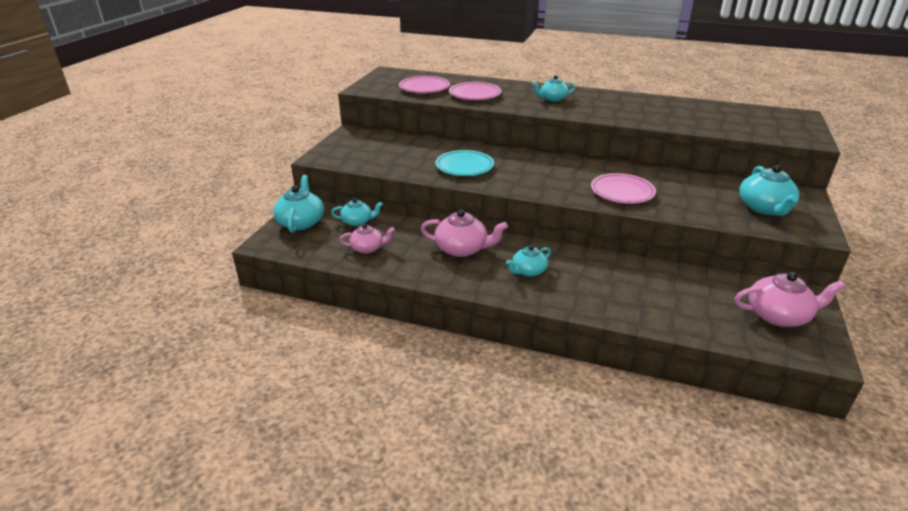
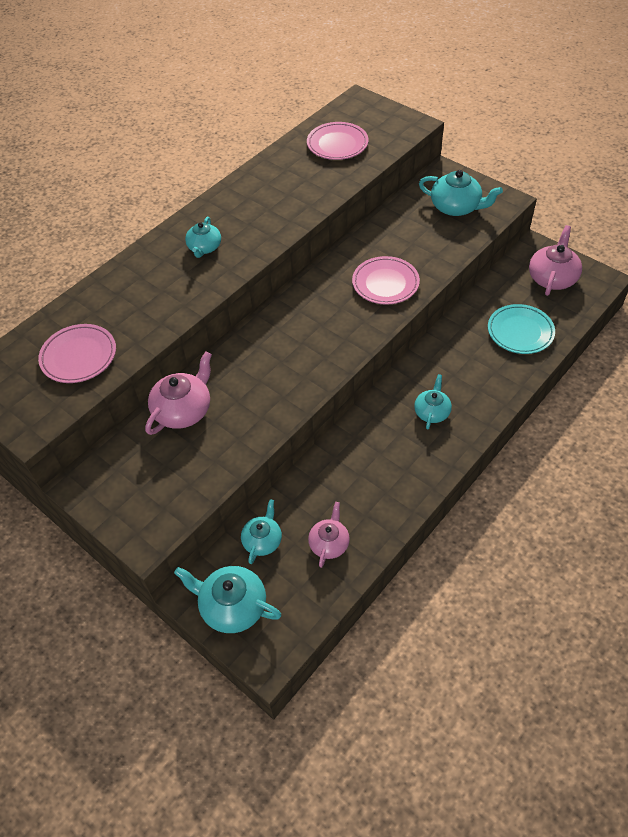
camera: 65 degrees left, 20 degrees up
pink teapot [421,209,508,257] -> pink teapot moved to [145,351,212,435]
turquoise plate [436,150,494,176] -> turquoise plate moved to [488,304,555,354]
pink plate [449,82,502,100] -> pink plate moved to [307,122,368,160]
turquoise teapot [506,245,551,277] -> turquoise teapot turned 150 degrees counterclockwise [414,374,452,429]

